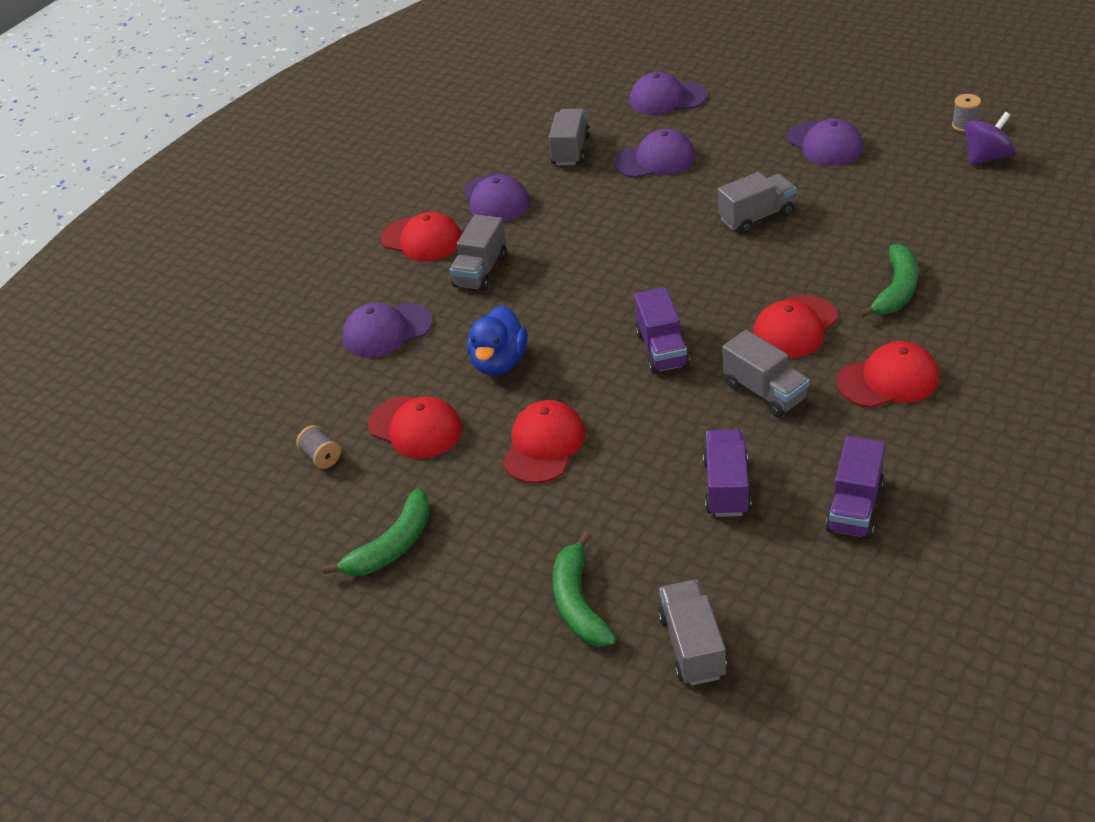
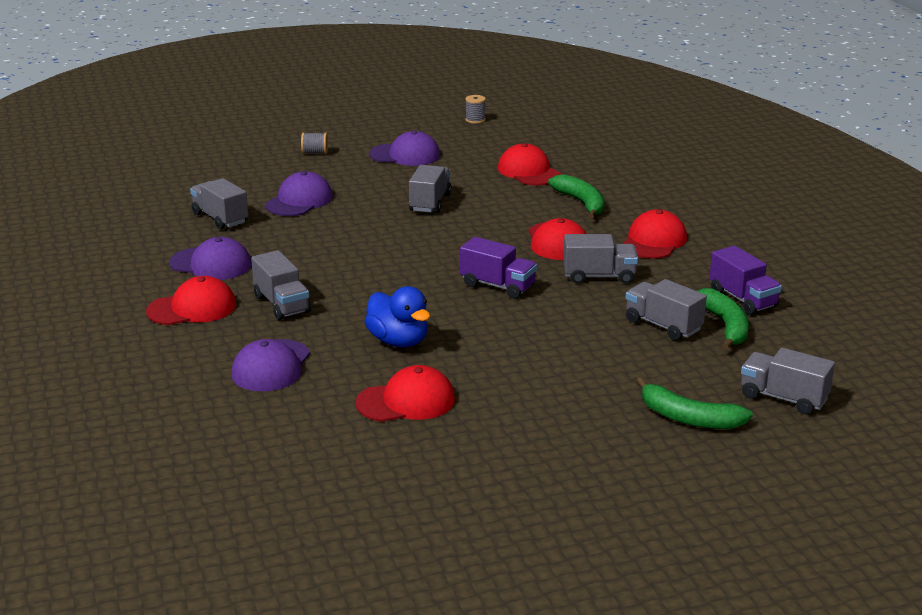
camera: 55 degrees left, 15 degrees down
grey spool [296,425,341,469] -> grey spool moved to [301,132,328,154]
green banana [322,488,430,576] -> green banana moved to [697,288,749,350]
red cap [503,400,586,483] -> red cap moved to [498,143,561,185]
purple cap [630,72,707,115] -> none
purple truck [703,429,751,517] -> grey truck [626,279,707,341]
purple spinning top [965,112,1015,166] -> none

